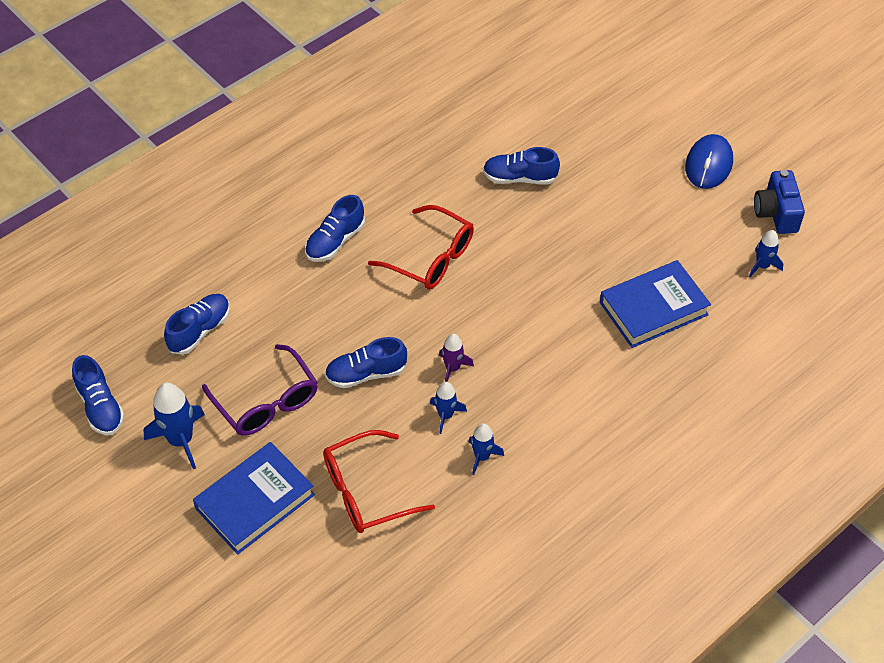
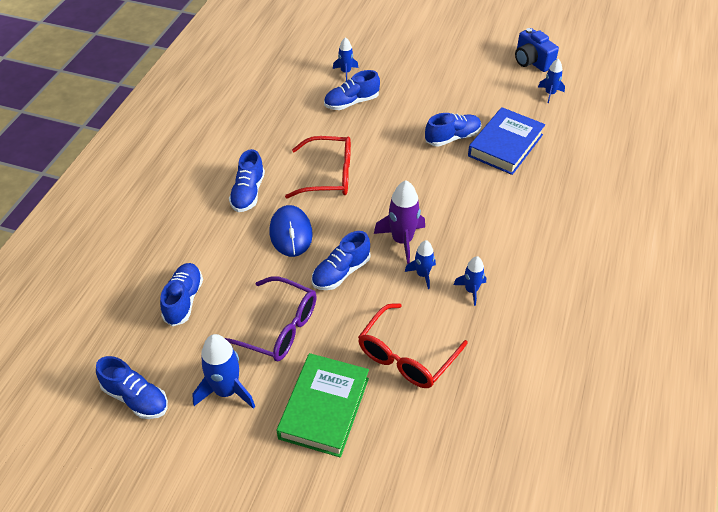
camera: 30 degrees left, 5 degrees down
blue book [193,442,315,555] -> green book [277,353,369,457]
purple rocket [439,334,474,382] -> purple rocket [374,180,425,264], size x1.67
blue mouse [685,134,733,189] -> blue mouse moved to [270,205,313,257]
none -> blue rocket [333,37,359,81]
none -> blue shoe [425,113,481,147]

